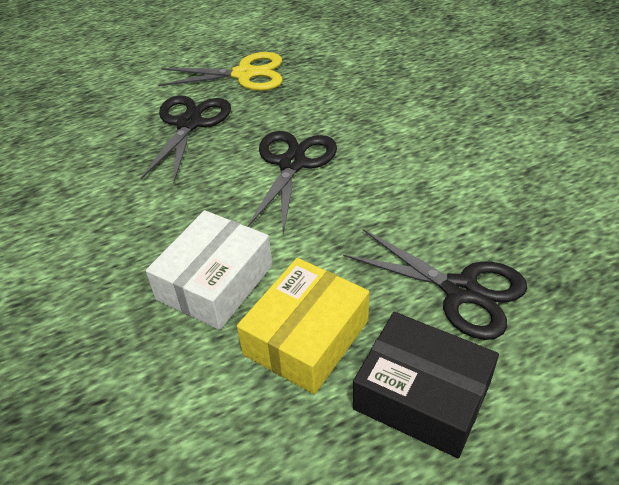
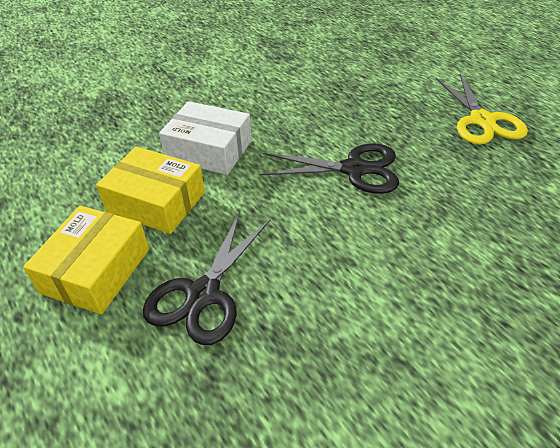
camera: 80 degrees right, 0 degrees up
black scissors [140,95,231,184] -> none
black box [353,312,499,458] -> yellow box [23,205,149,314]

